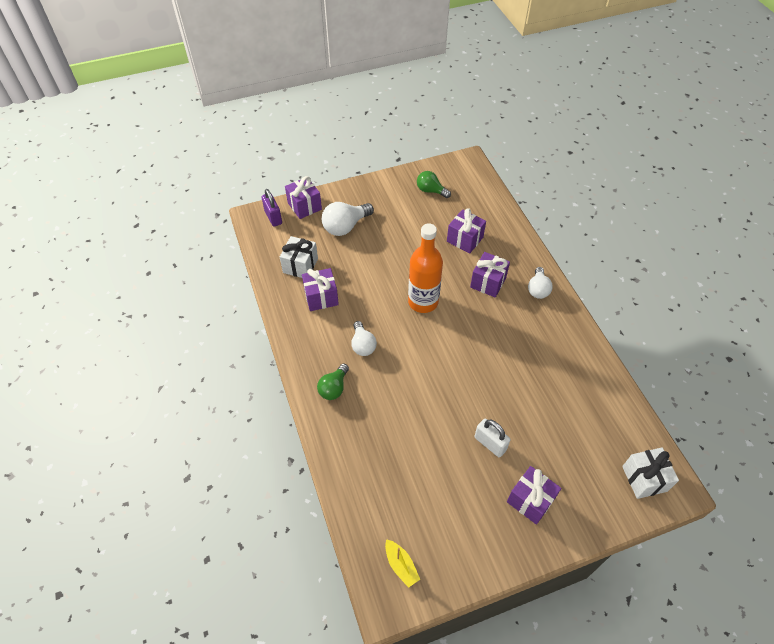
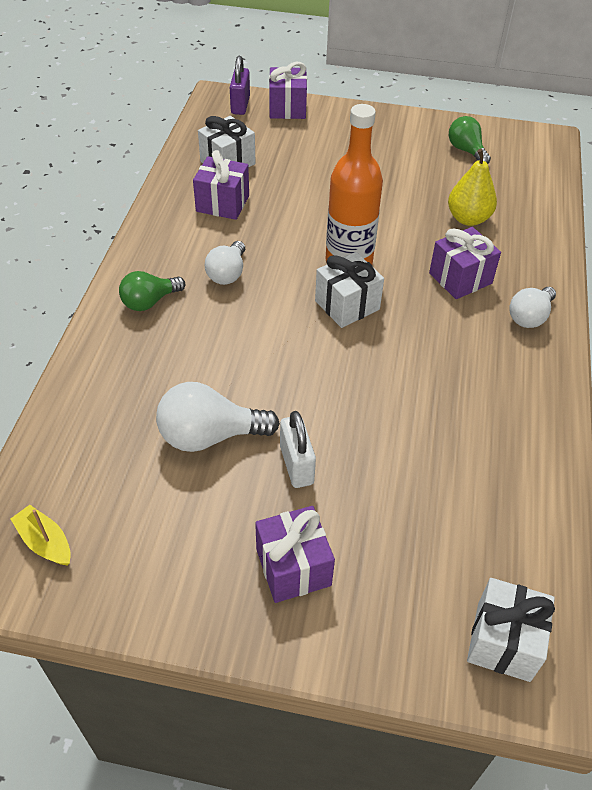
camera: 30 degrees right, 5 degrees down
white light bulb [322,202,374,236] -> white light bulb moved to [156,382,280,452]
yellow boat [385,539,420,588] -> yellow boat turned 135 degrees clockwise [11,505,71,566]
purple gift [447,208,486,253] -> yellow pear [448,149,497,226]
none -> white gift [315,252,384,328]

